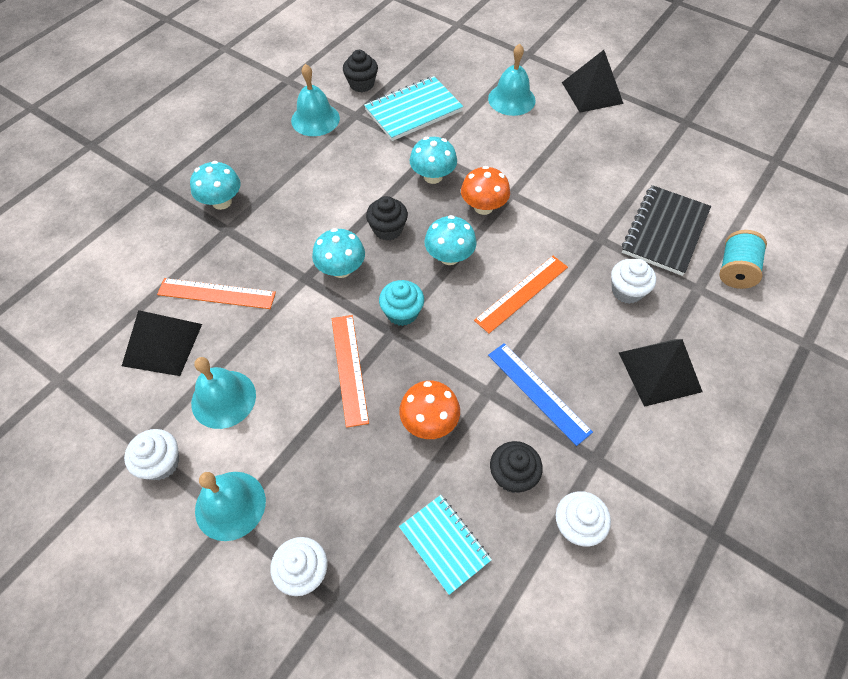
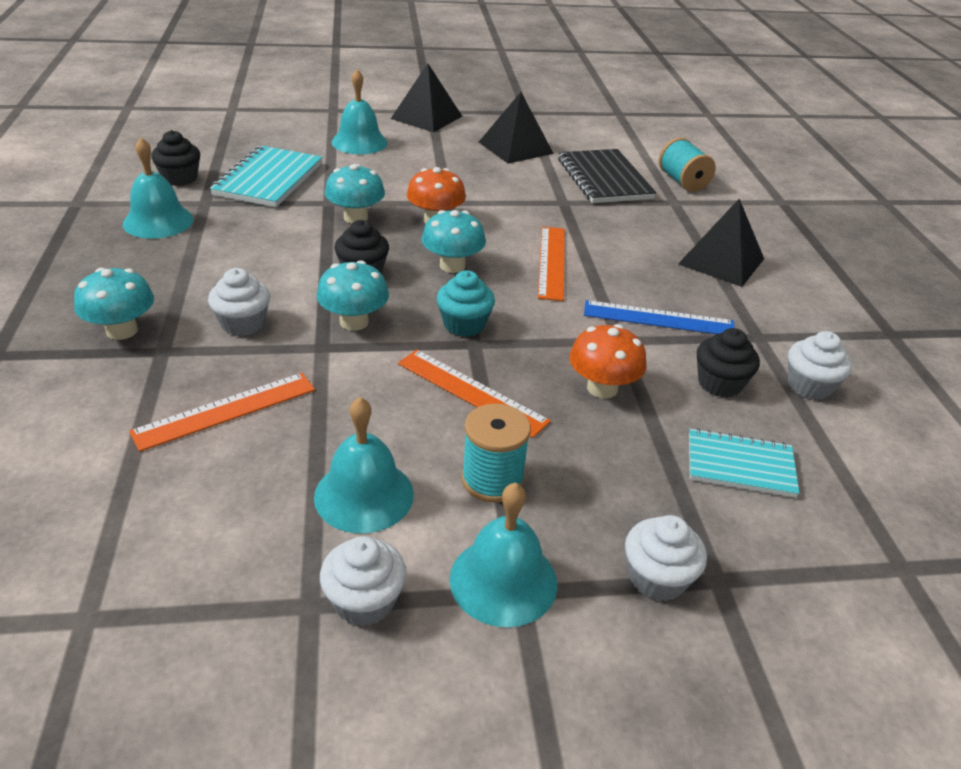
camera: 45 degrees left, 20 degrees down
black pyramid [122,310,202,376] -> black pyramid moved to [479,92,554,164]
white cupcake [611,259,656,304] -> white cupcake moved to [208,268,270,336]
none -> turquoise spool [461,403,531,503]

